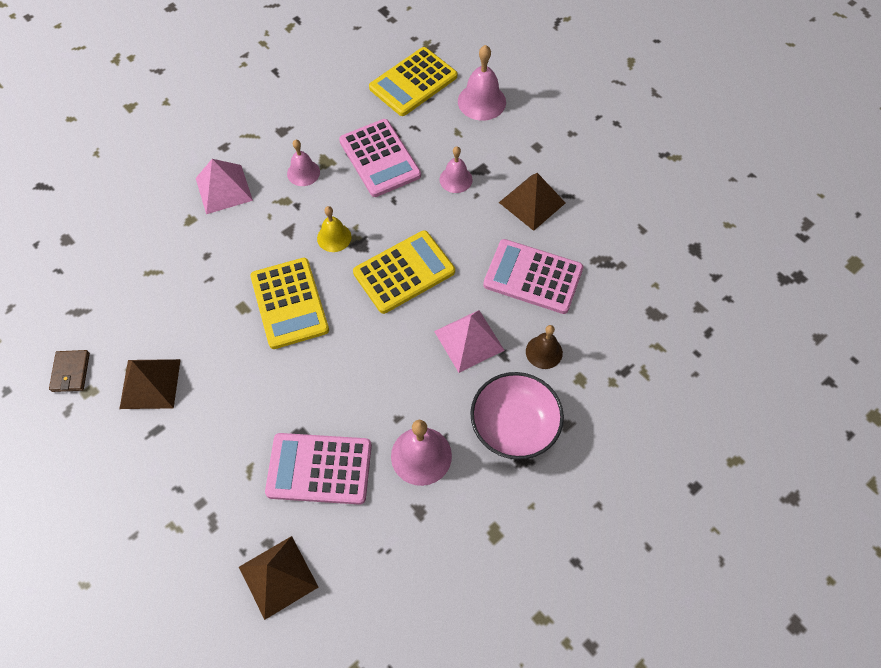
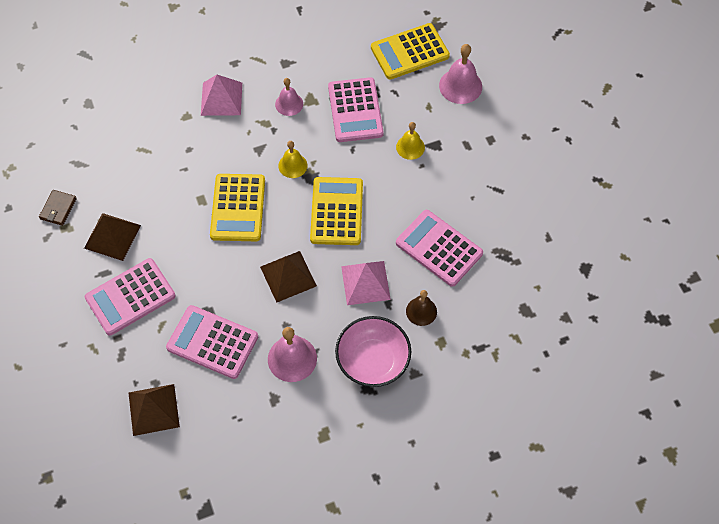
camera: 20 degrees right, 0 degrees up
yellow calculator [353,230,455,314] -> yellow calculator turned 75 degrees counterclockwise [310,177,363,245]
pink bell [439,146,473,193] -> yellow bell [396,122,425,160]
brown pyramid [499,173,565,231] -> brown pyramid moved to [260,251,317,303]
none -> pink calculator [85,258,176,336]

